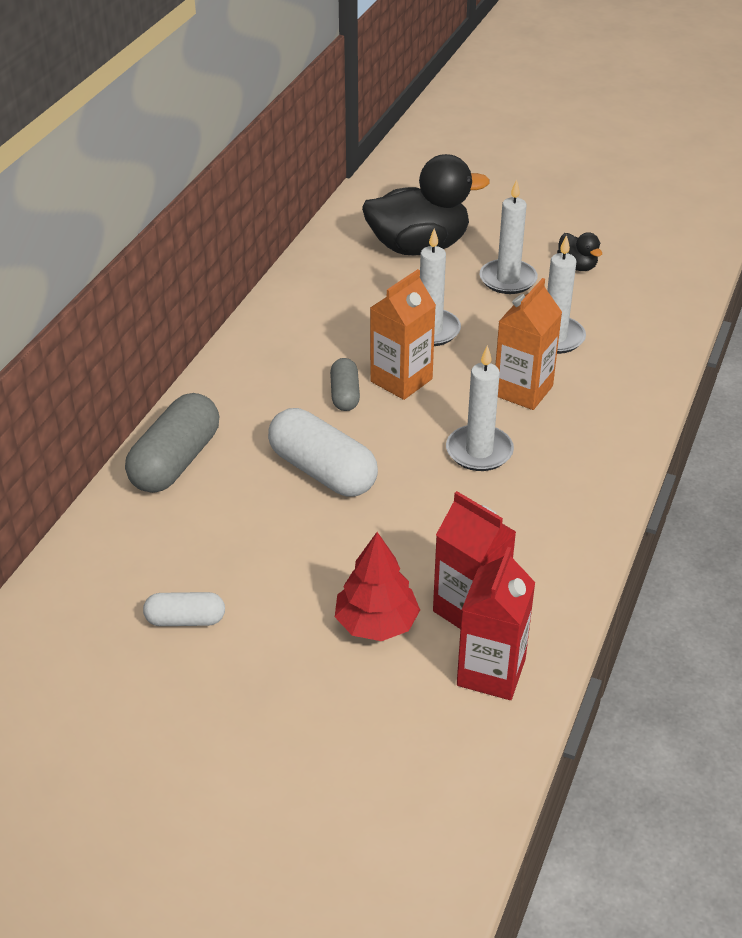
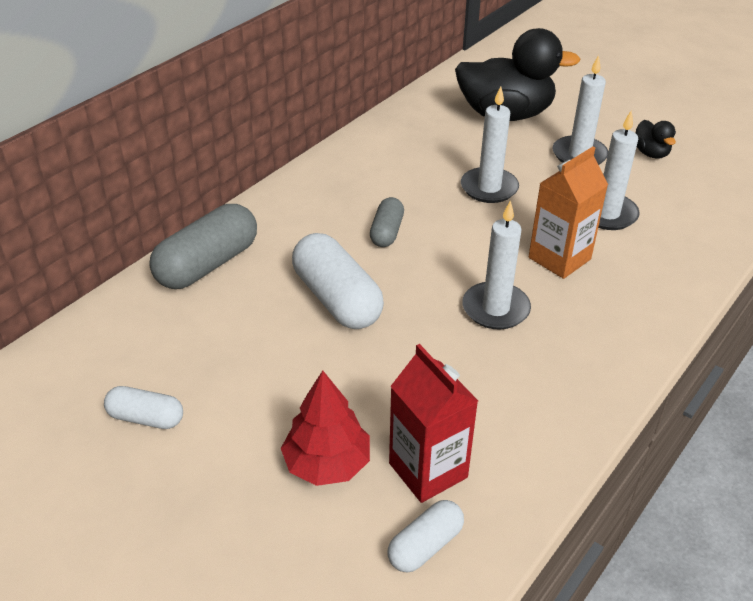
camera: 15 degrees right, 0 degrees up
orange carton [370,269,436,400] -> none
red carton [457,547,535,700] -> white capsule [388,500,464,573]

